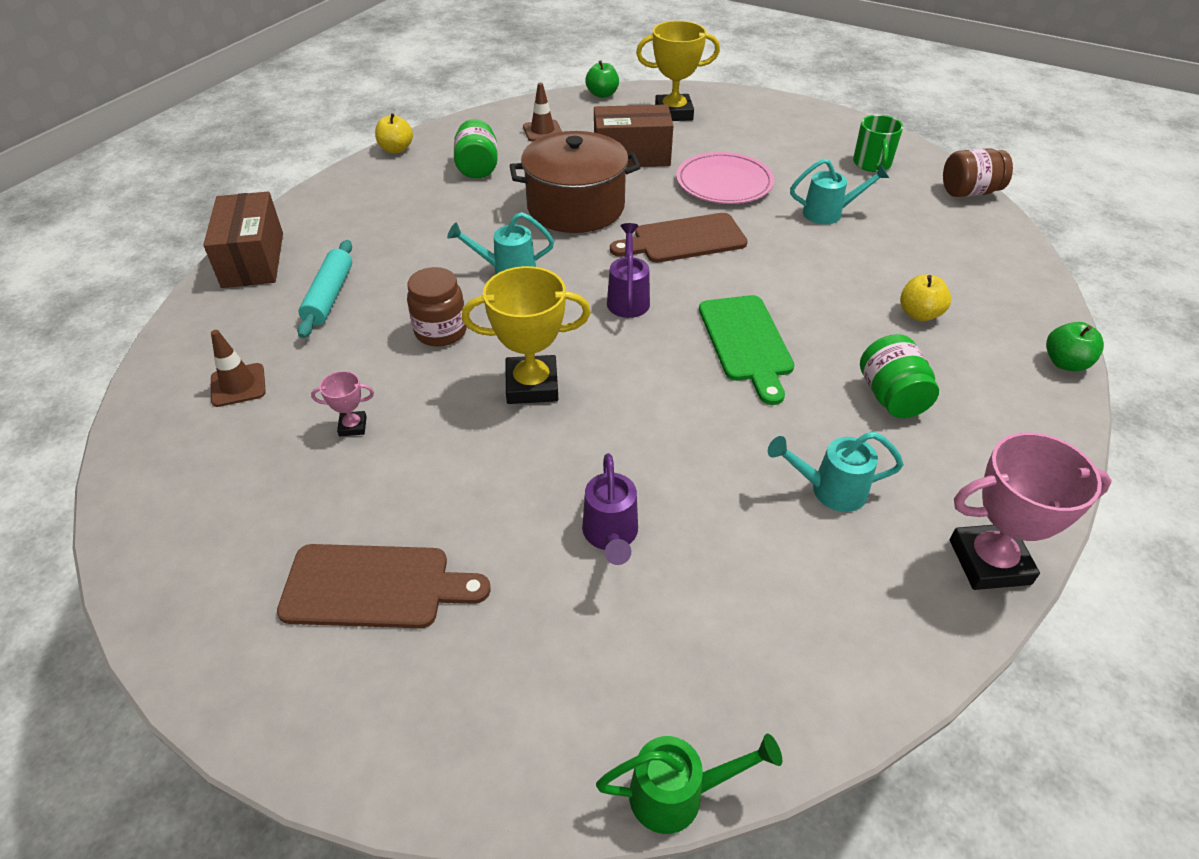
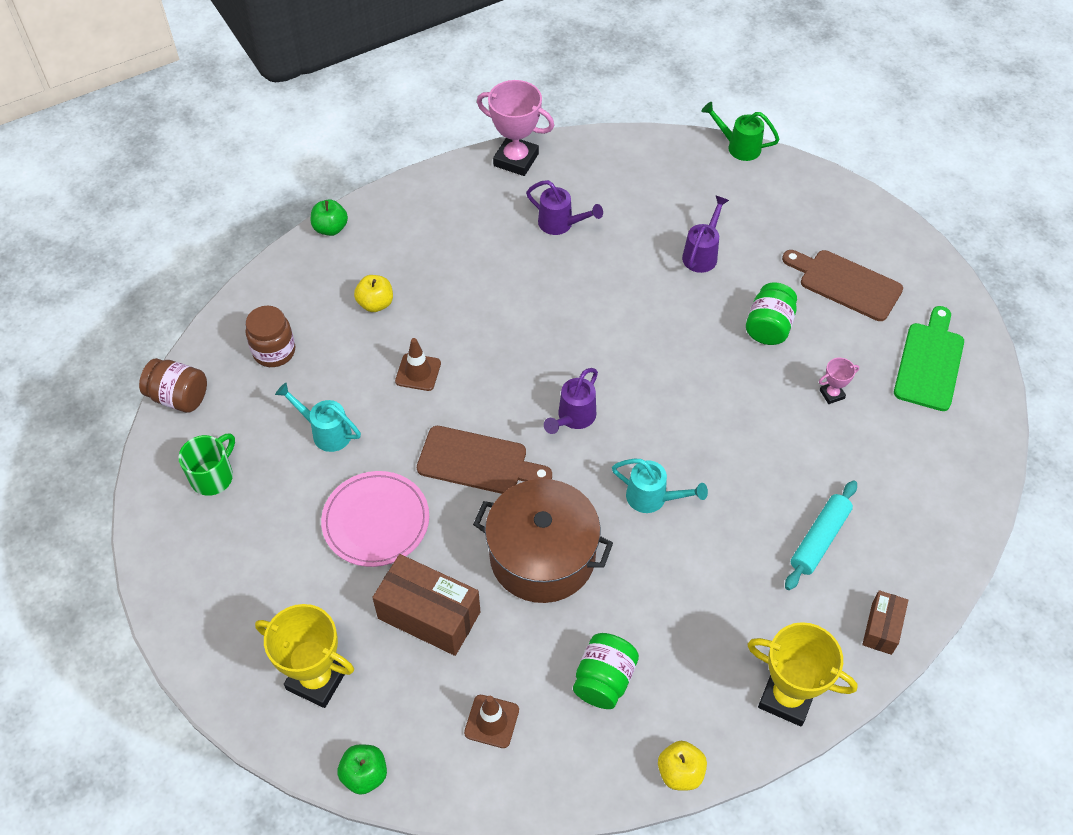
camera: 150 degrees left, 10 degrees up
brown box [203,192,283,288] -> brown box [862,590,908,655], size x0.56
brown traffic cone [211,330,266,407] -> brown traffic cone moved to [395,338,441,391]
pink trophy [311,371,374,436] -> pink trophy turned 45 degrees counterclockwise [819,358,859,404]
brown jar [407,267,467,347] -> brown jar moved to [246,306,295,367]
yellow trophy [462,266,591,404] -> yellow trophy moved to [747,622,858,726]
green cutting board [699,295,794,405] -> green cutting board moved to [894,306,964,411]
turquoise watering can [768,432,904,512] -> purple watering can [526,180,603,235]
green jar [860,334,939,418] -> green jar moved to [746,282,797,345]

